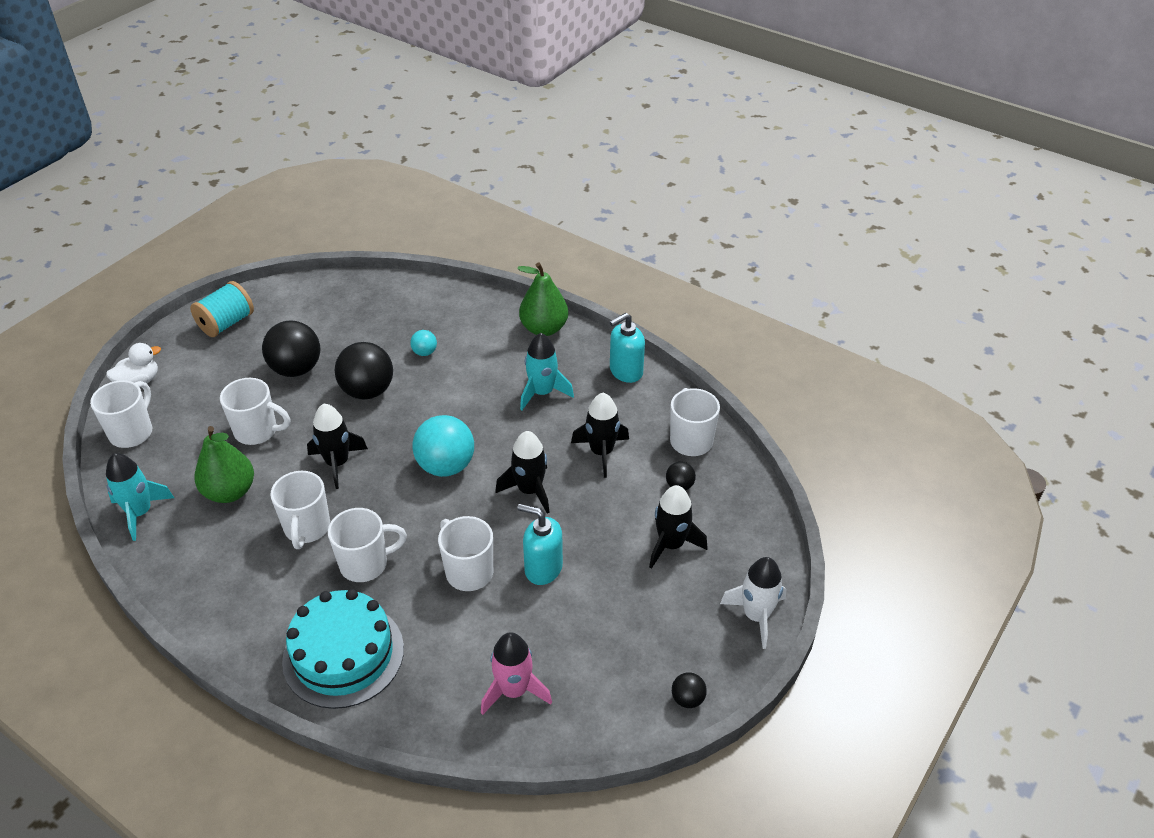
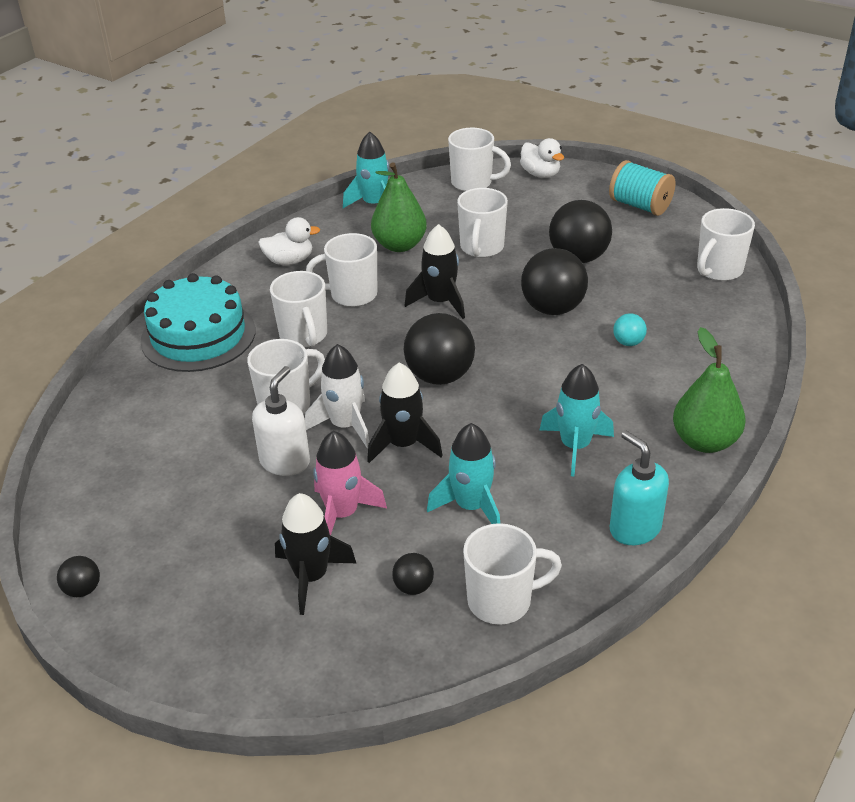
camera: 90 degrees right, 5 degrees down
turquoise ball [412,415,474,477] -> black ball [404,313,475,385]
pink rocket [481,632,552,715] -> pink rocket moved to [313,431,387,535]
turquoise soap dispenser [517,504,563,585] -> white soap dispenser [252,366,310,476]
black rocket [571,393,629,478] -> turquoise rocket [427,423,500,524]
white rocket [720,557,786,649] -> white rocket moved to [305,344,369,449]
none -> white duck [258,217,320,265]
none -> white mug [697,208,755,281]

